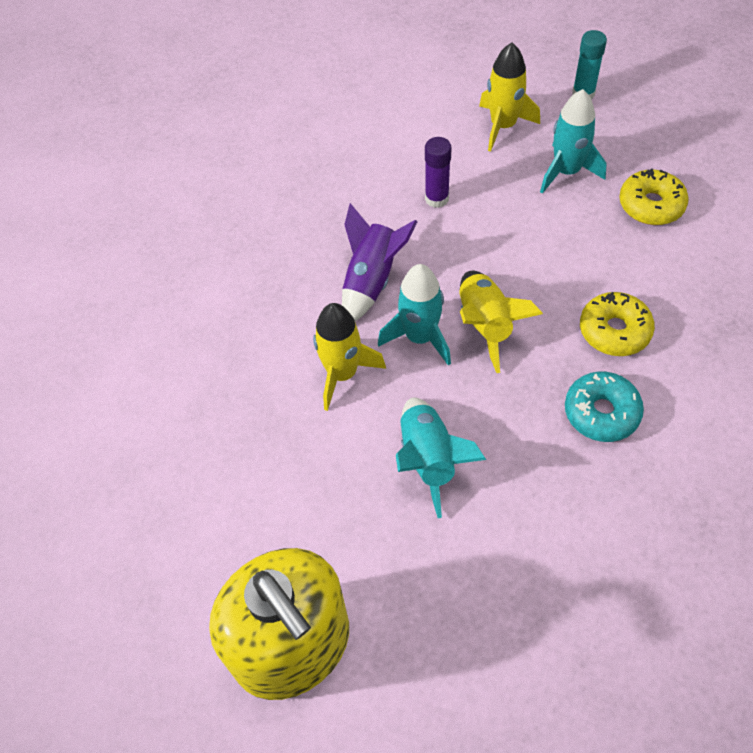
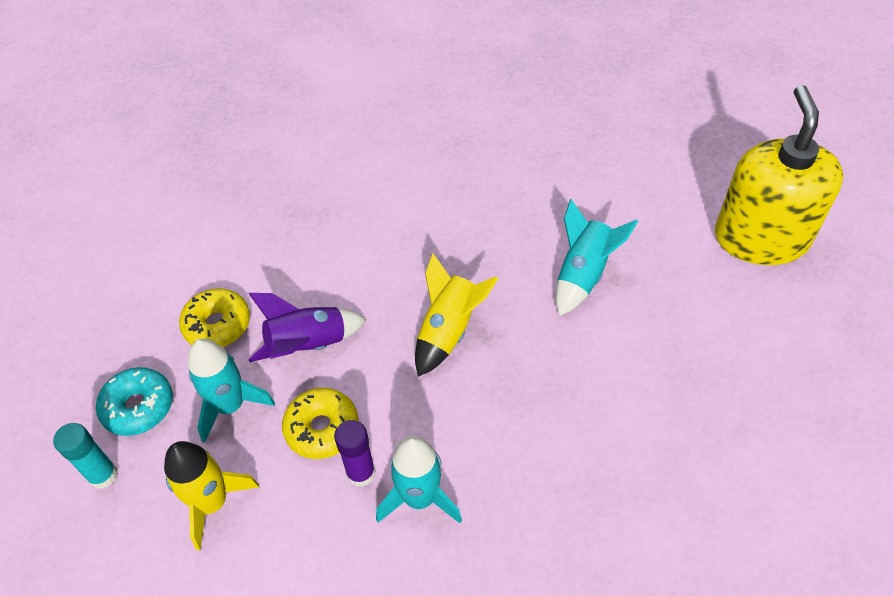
camera: 140 degrees left, 5 degrees down
yellow rocket [313,303,386,411] -> none
purple rocket [342,203,418,321] -> purple rocket moved to [248,293,366,362]
turquoise rocket [378,264,451,366] -> turquoise rocket moved to [376,435,462,523]
turquoise donut [565,371,644,442] -> turquoise donut moved to [96,367,173,436]
yellow donut [580,292,655,356] -> yellow donut moved to [282,388,358,459]

